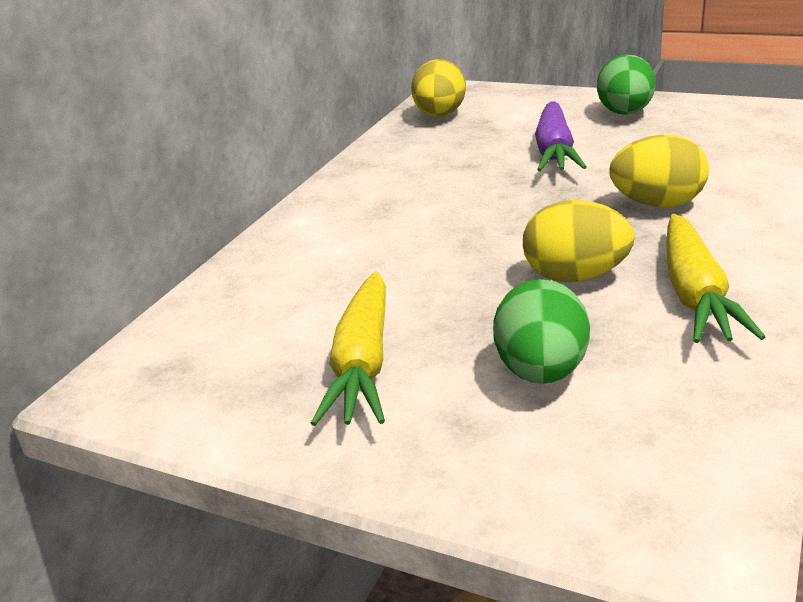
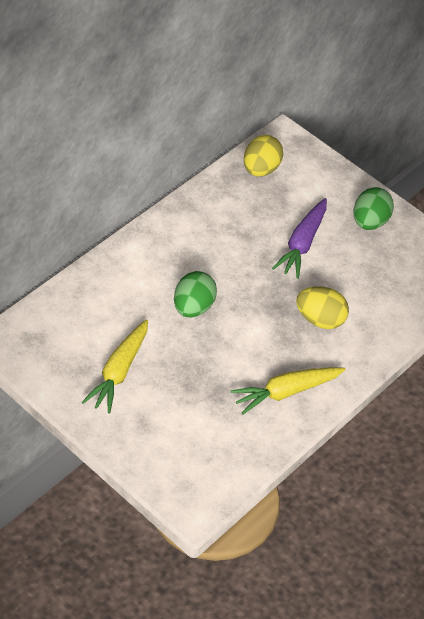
camera: 10 degrees right, 20 degrees up
green egg [493,279,590,384] -> green egg moved to [174,271,217,317]
yellow egg [523,200,635,282] -> none
yellow carrot [666,214,765,343] -> yellow carrot turned 45 degrees clockwise [230,367,345,415]

